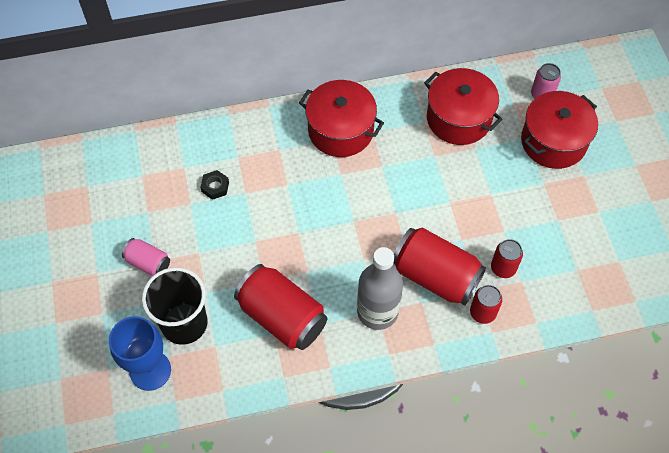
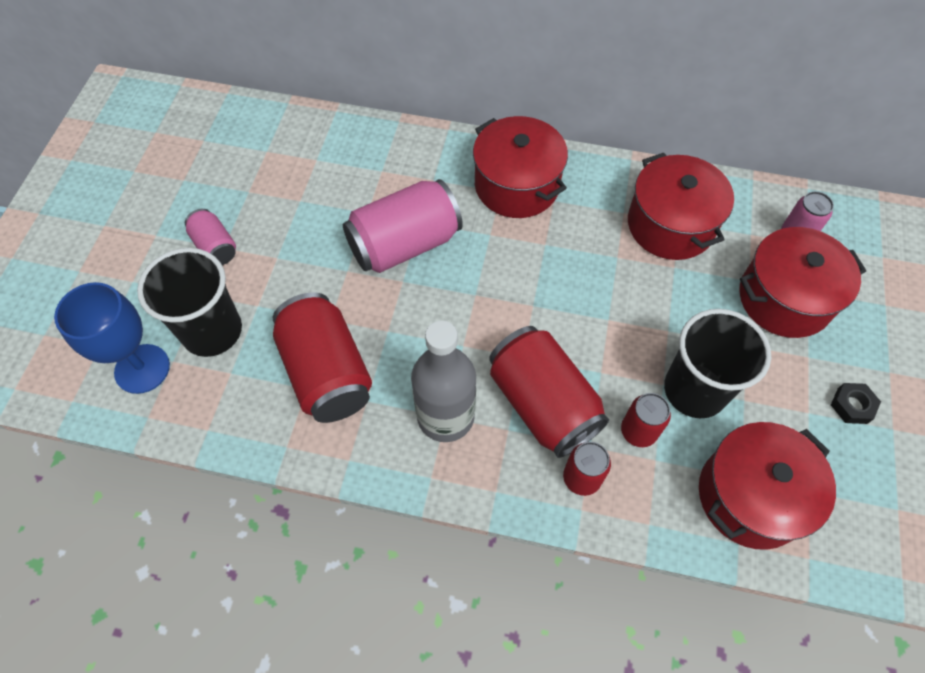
camera: 25 degrees right, 0 degrees up
black nut [200,170,229,200] -> black nut moved to [831,383,881,424]
none -> pink can [343,179,463,273]
none -> black cup [664,309,771,418]
none -> red pot [699,422,836,550]

